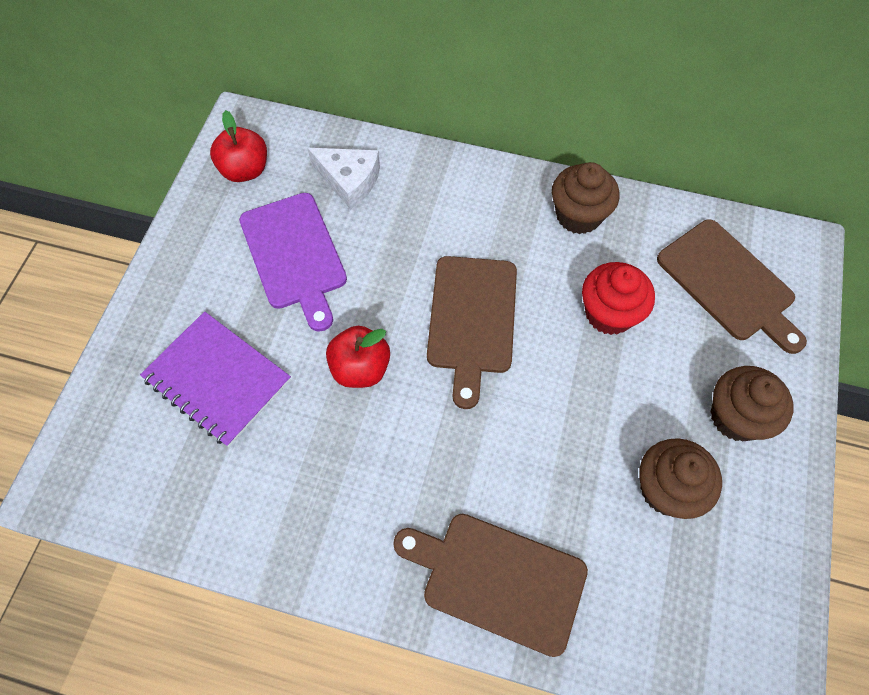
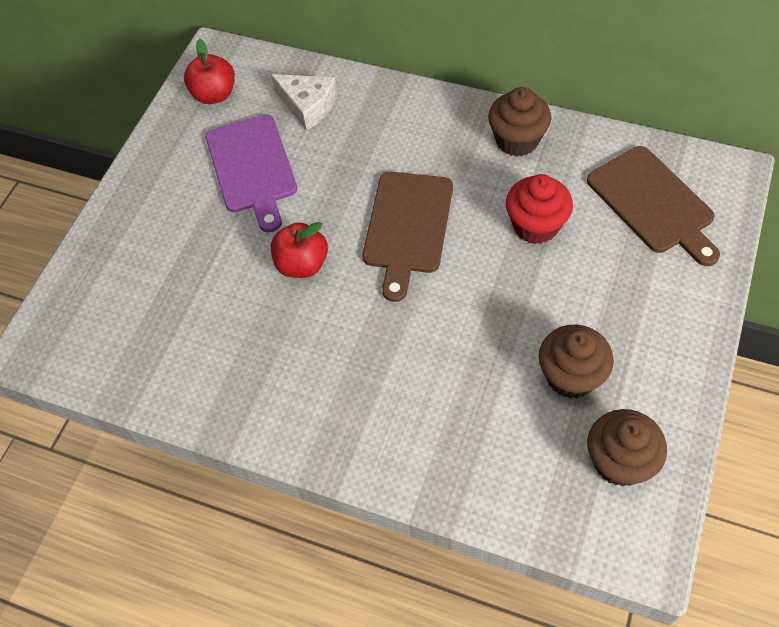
camera: 10 degrees right, 5 degrees down
purple notebook [140,311,291,447] -> none
brown cutting board [393,514,588,657] -> none
brown cupcake [711,366,794,441] -> brown cupcake moved to [587,409,667,487]

